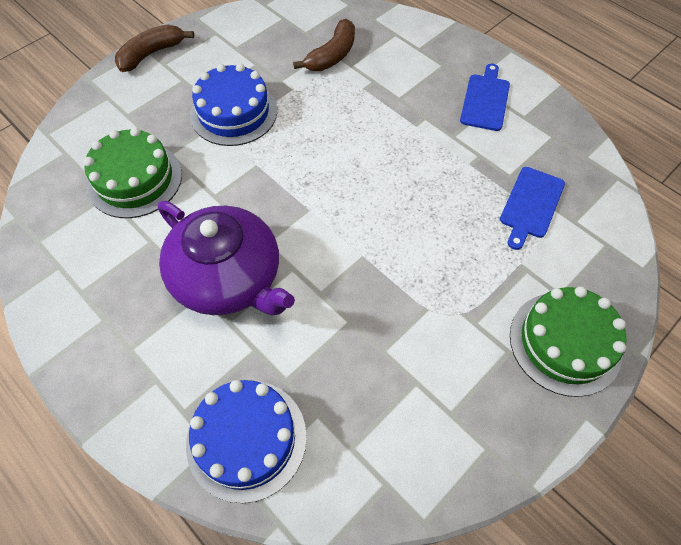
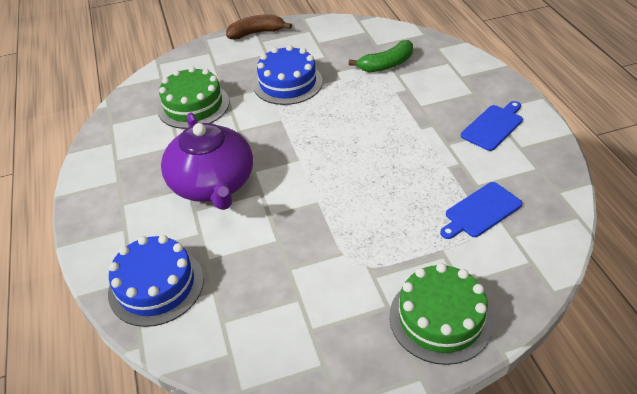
camera: 30 degrees right, 15 degrees down
brown banana [293,19,355,71] -> green banana [349,40,413,72]

